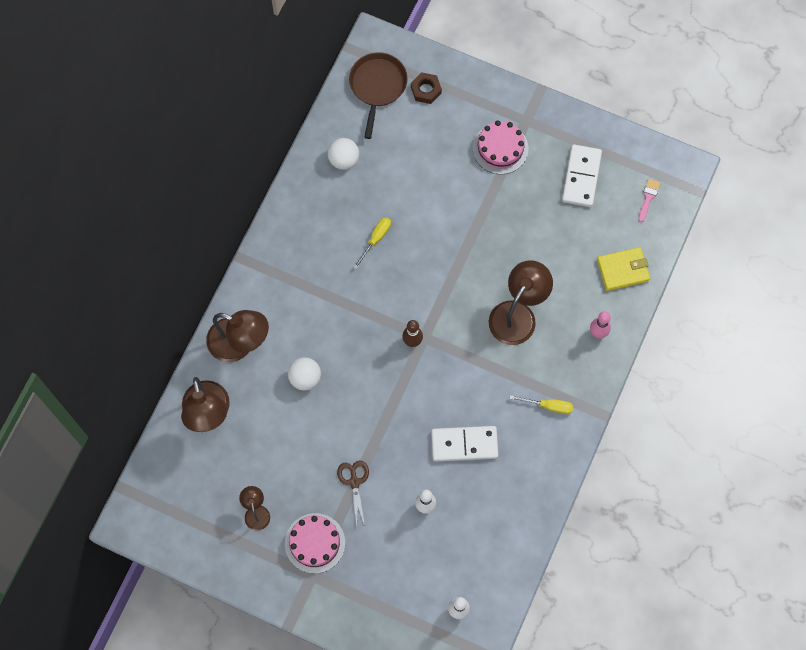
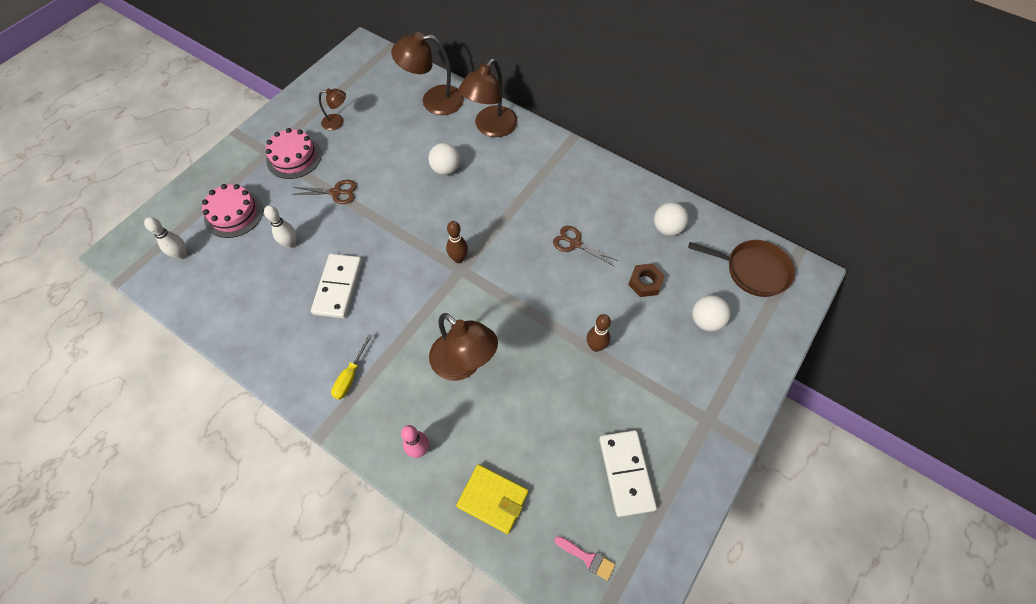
camera: 100 degrees right, 10 degrees down
yellow screwdriver [354,217,391,269] -> brown scissors [553,226,618,266]
brown nut [411,72,442,104] -> brown nut moved to [628,263,665,297]
pink cake [473,120,528,174] -> pink cake moved to [202,184,263,238]
white domino [562,145,602,207] -> white domino turned 60 degrees clockwise [599,430,657,517]
yellow wallet [597,247,650,291] -> yellow wallet turned 60 degrees counterclockwise [456,464,528,534]
none -> brown bowling pin [587,314,611,352]
none -> white ball [692,295,731,331]

